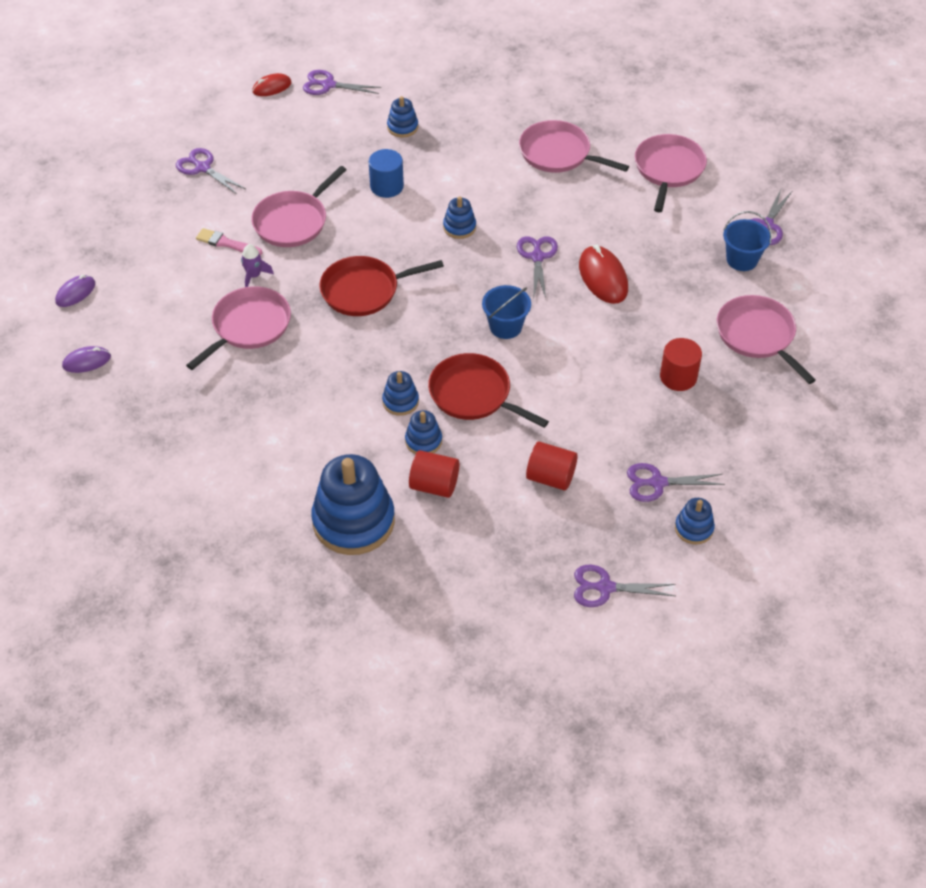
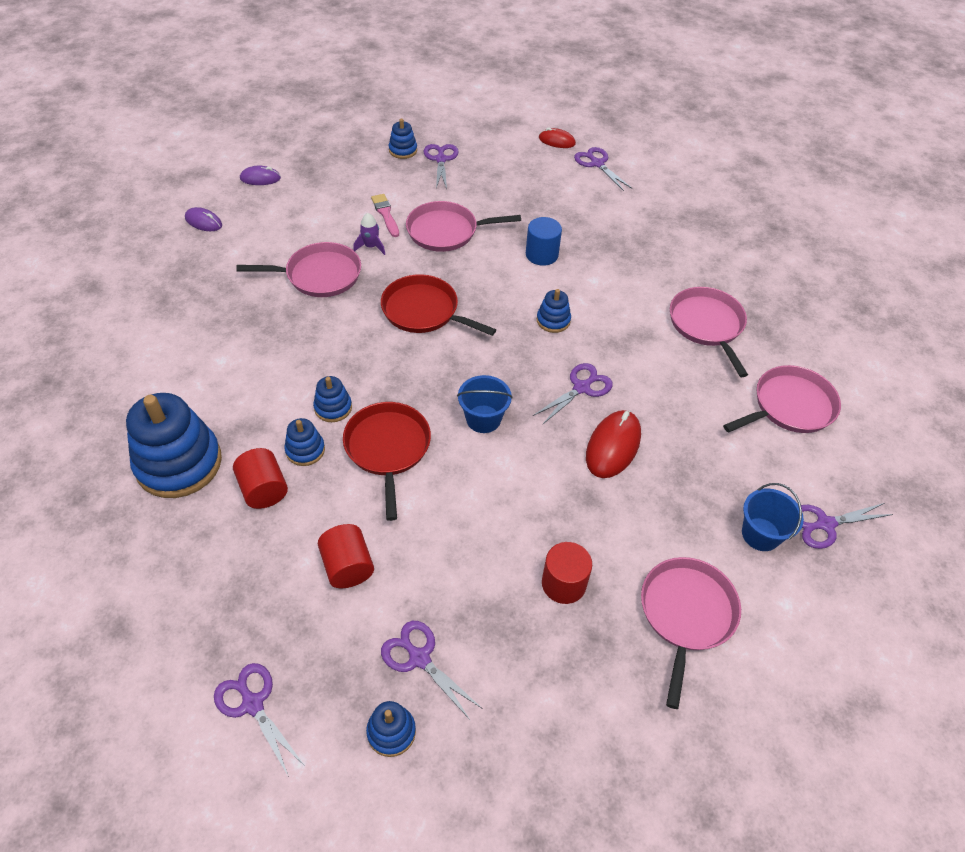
camera: 45 degrees right, 0 degrees up
blue stacking toy [387,96,418,138] -> blue stacking toy moved to [389,119,417,159]

